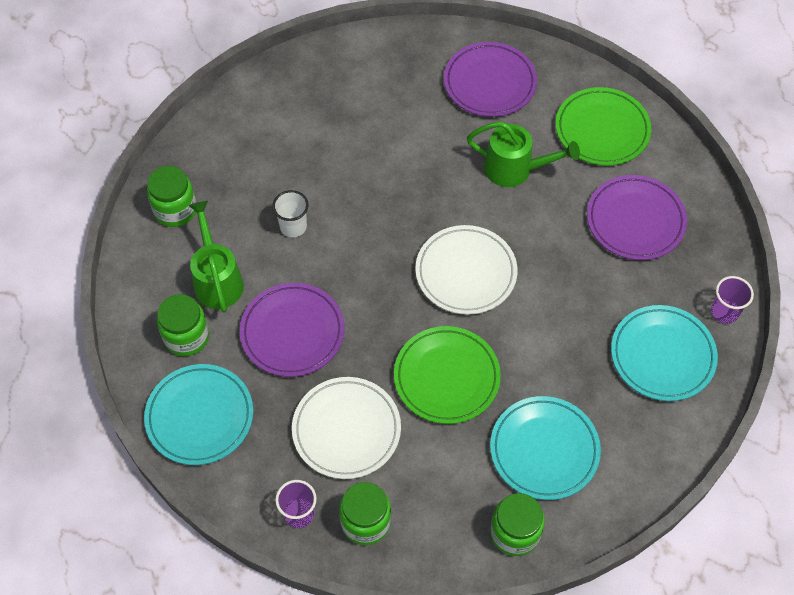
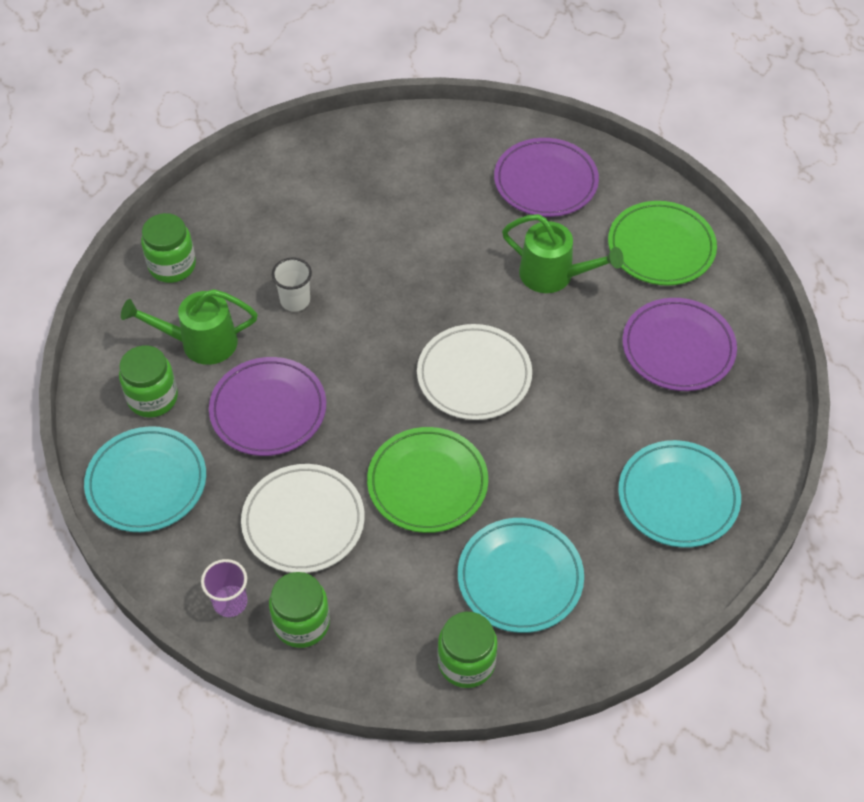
camera: 10 degrees right, 5 degrees down
green watering can [189,201,244,312] -> green watering can turned 90 degrees counterclockwise [121,289,257,365]
purple cup [711,276,754,324] -> none

